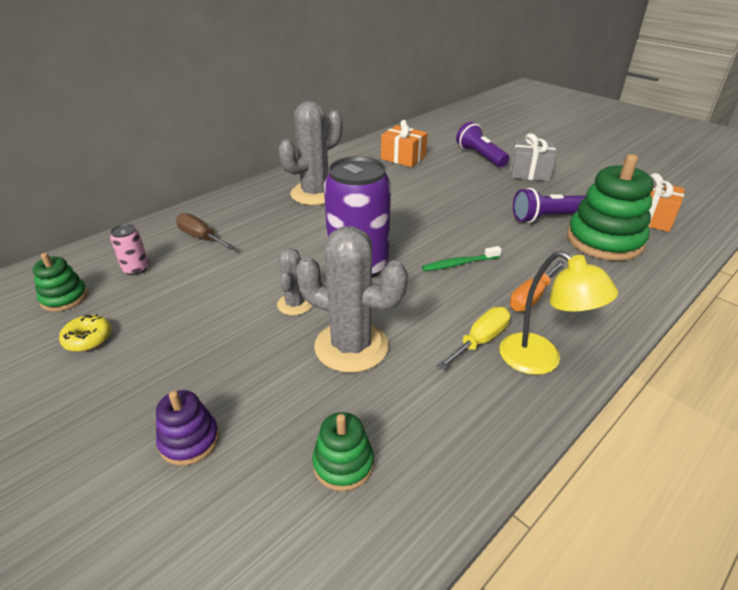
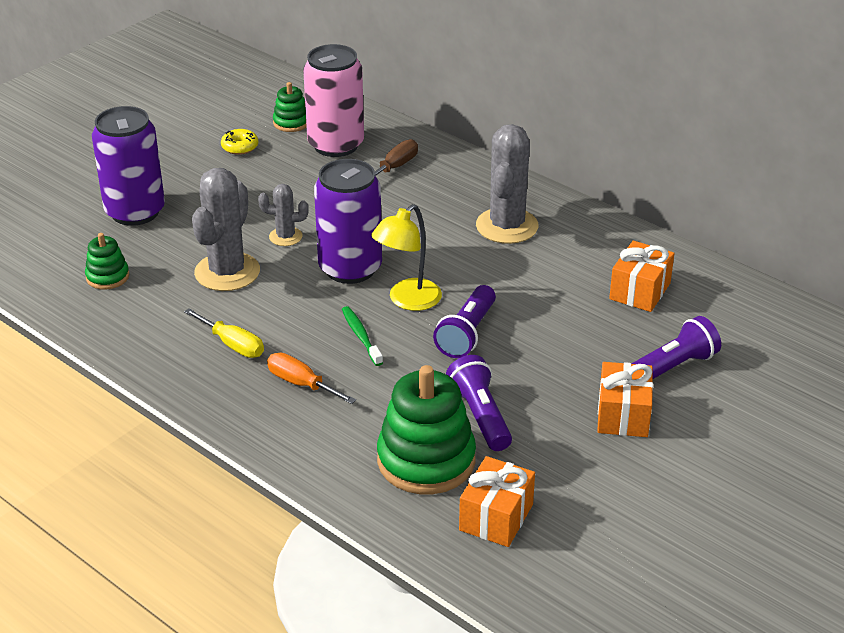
camera: 85 degrees right, 0 degrees up
pink can [110,224,149,275] -> pink can [303,44,364,157], size x2.32
purple stacking toy [156,390,219,466] -> purple can [92,106,165,226]
grey cactus [279,101,342,205] -> grey cactus turned 60 degrees clockwise [476,124,538,244]
yellow lamp [500,251,618,375] -> yellow lamp moved to [371,204,442,311]
grey gift [511,133,556,182] -> orange gift [597,362,653,437]
none -> purple flashlight [433,285,496,358]

